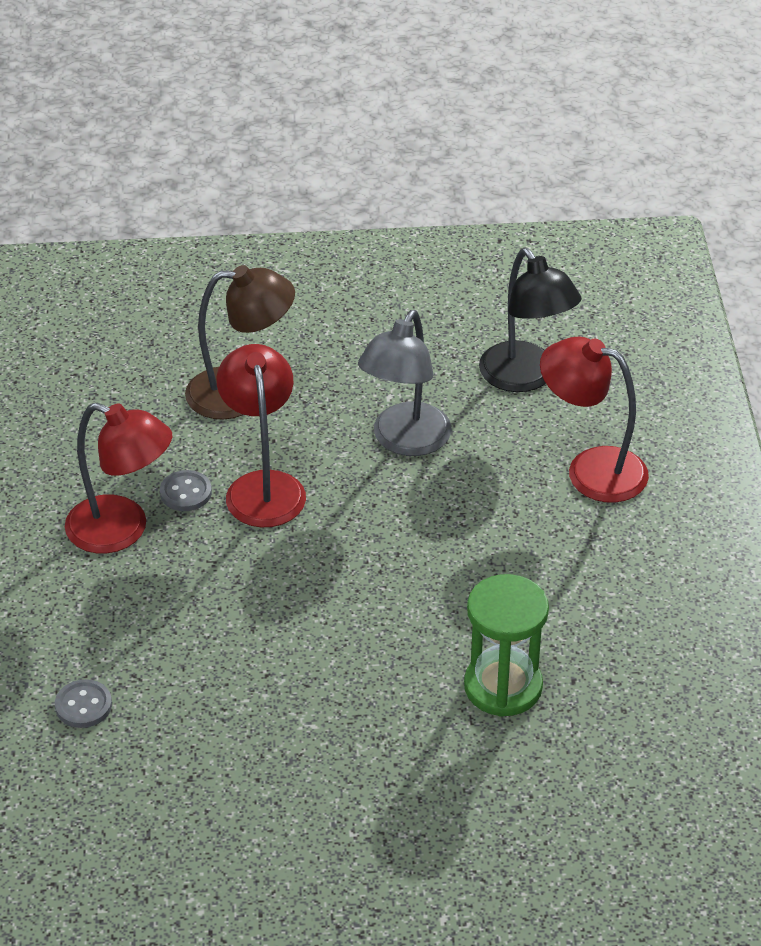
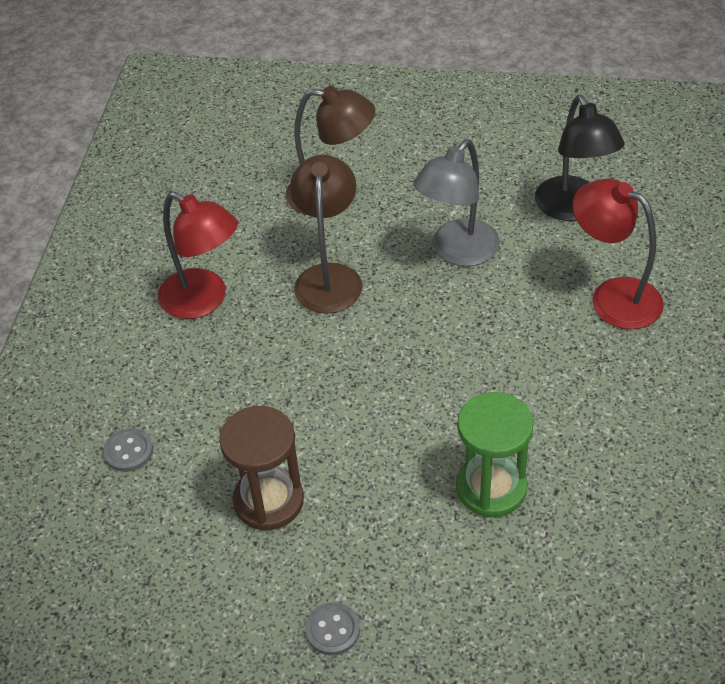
camera: 15 degrees right, 5 degrees up
grey button [160,470,212,511] -> grey button moved to [305,602,360,656]
red lamp [217,344,306,527] -> brown lamp [290,155,362,314]
none -> brown hourglass [219,406,304,531]

